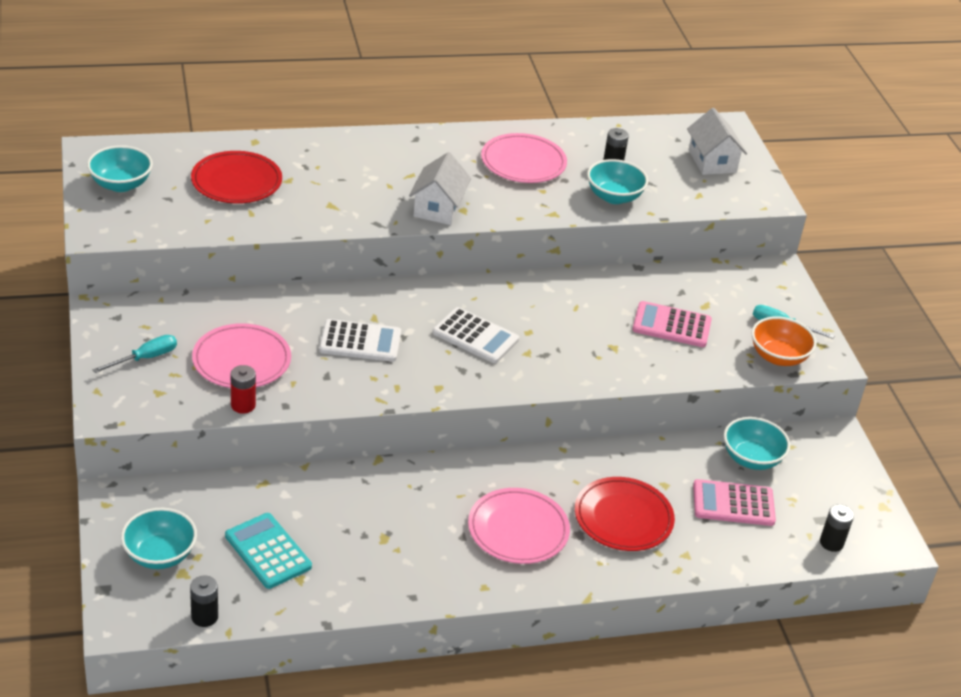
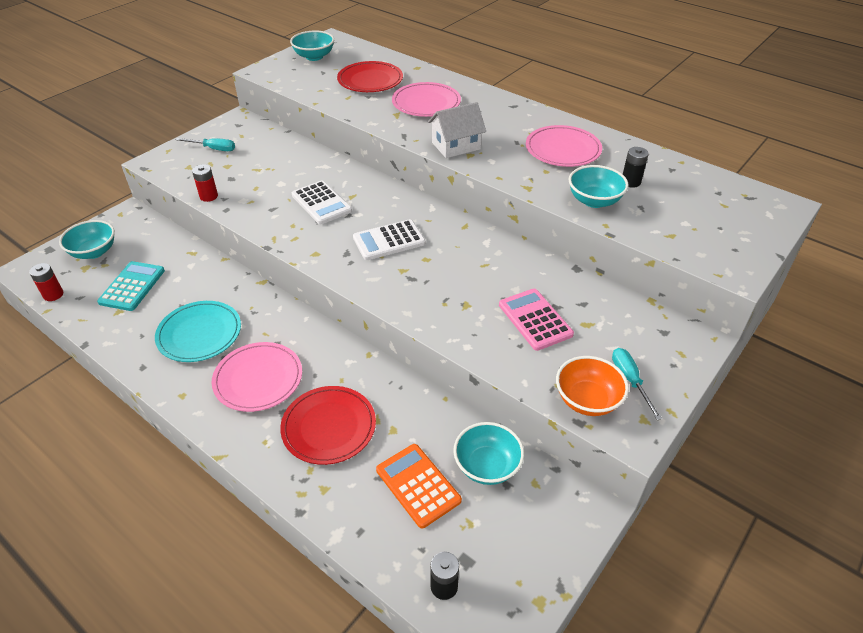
camera: 55 degrees right, 5 degrees up
black battery [190,576,218,627] -> red battery [29,263,63,301]
pink plate [192,323,291,388] -> pink plate moved to [392,82,461,117]
white calculator [433,307,519,363] -> white calculator turned 75 degrees clockwise [353,219,425,260]
white house [687,108,747,175] -> none
pink calculator [693,479,776,526] -> orange calculator [376,444,462,529]
none -> turquoise plate [155,301,241,362]

